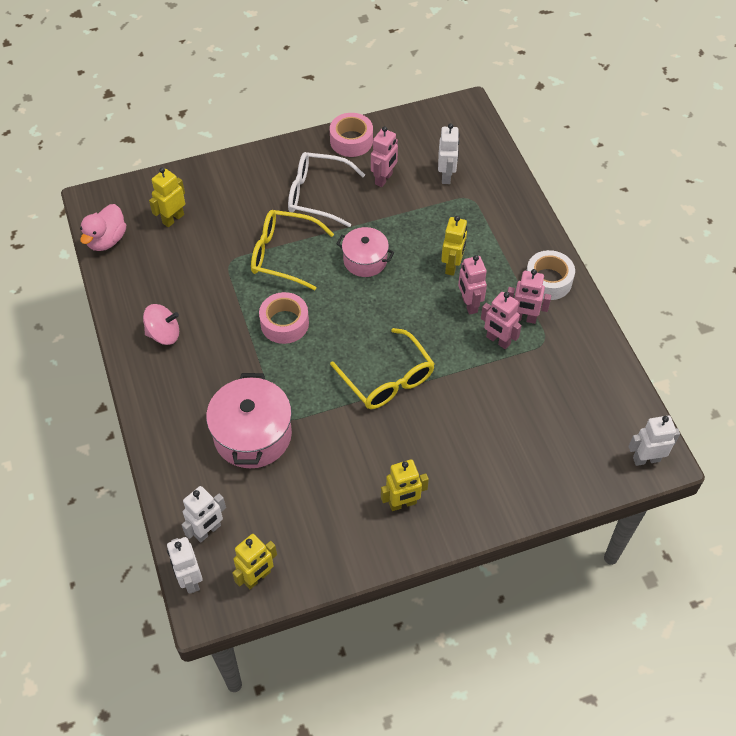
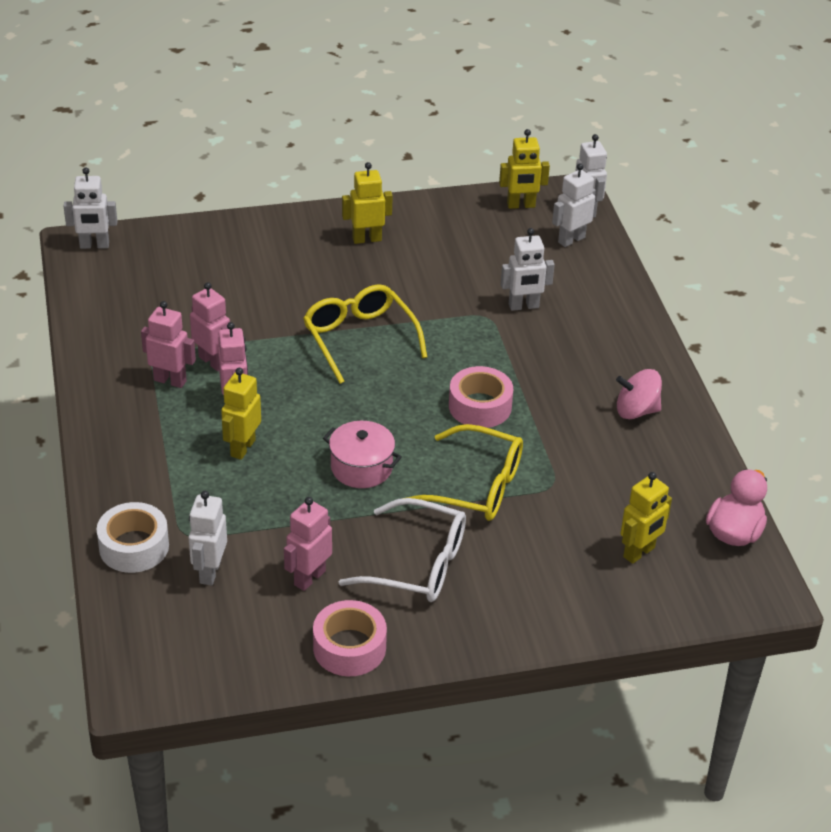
camera: 175 degrees left, 15 degrees down
pink pot [206,373,292,468] -> white robot [501,228,555,311]
yellow robot [232,534,277,589] -> yellow robot turned 150 degrees counterclockwise [499,129,550,209]
white tape [526,250,575,300] -> white tape moved to [96,502,169,573]

